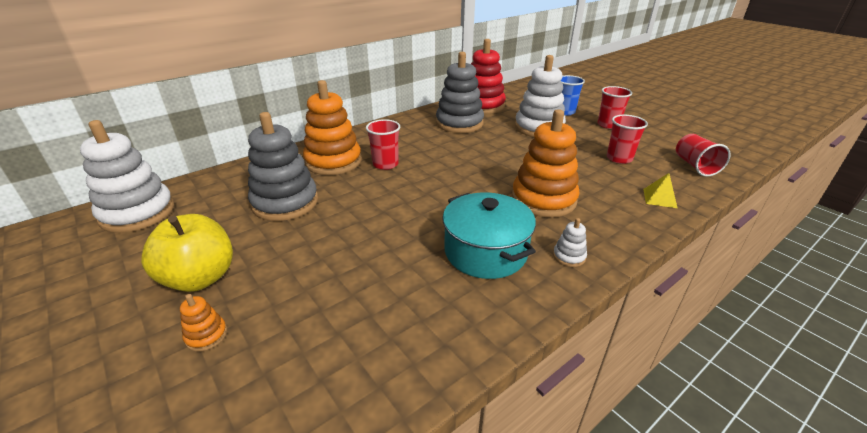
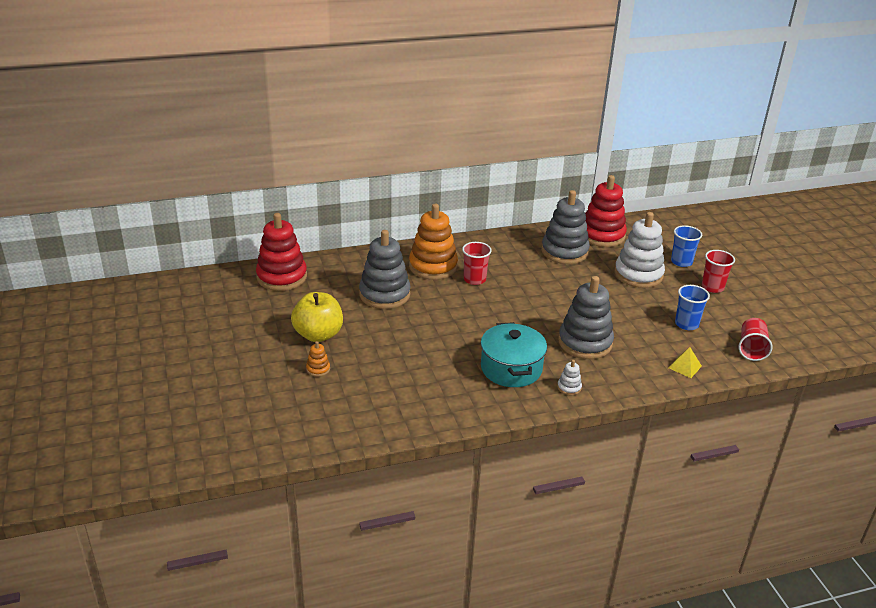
camera: 20 degrees right, 0 degrees up
white stacking toy [80,120,174,233] -> red stacking toy [256,213,307,291]
orange stacking toy [512,109,579,218] -> grey stacking toy [558,276,614,359]
red cup [607,115,648,164] -> blue cup [675,285,710,330]

